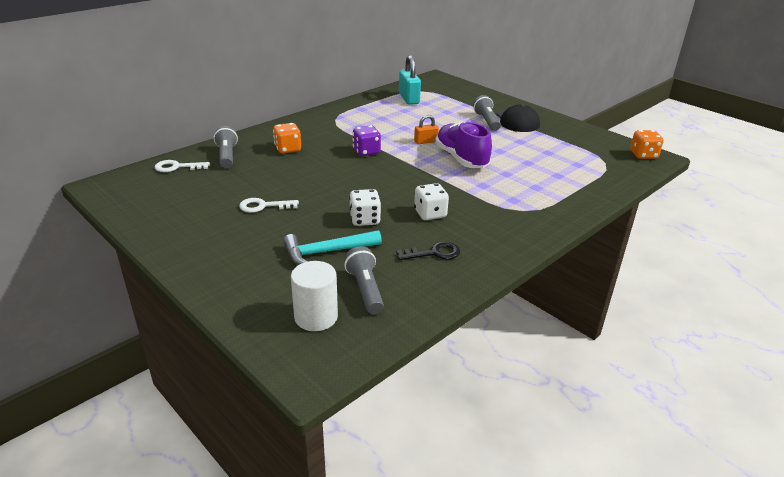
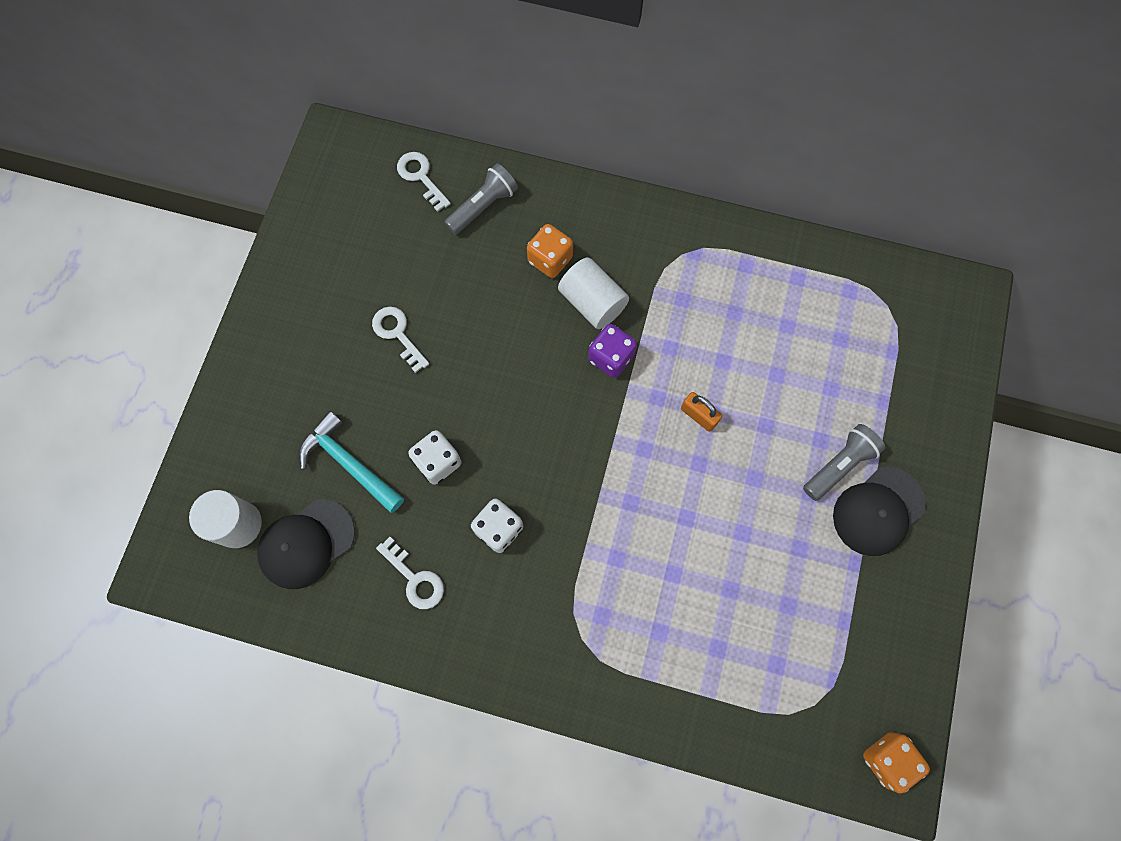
camera: 60 degrees right, 40 degrees up
grey flashlight [344,246,384,314] -> black cap [257,499,355,589]
black key [396,241,460,260] -> white key [376,537,444,609]
turquoise padlock [399,55,421,105] -> none
purple shoe [435,121,492,168] -> none
none -> white cylinder [558,257,629,329]

